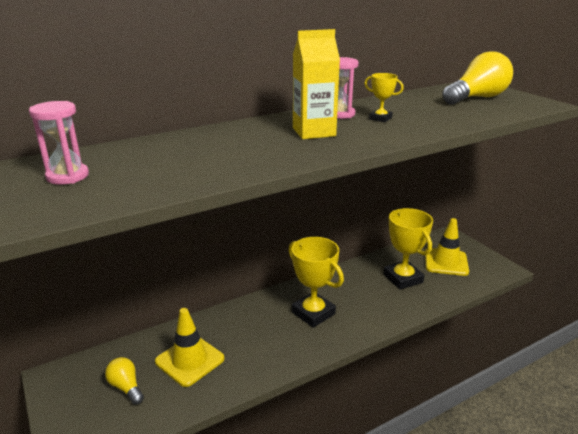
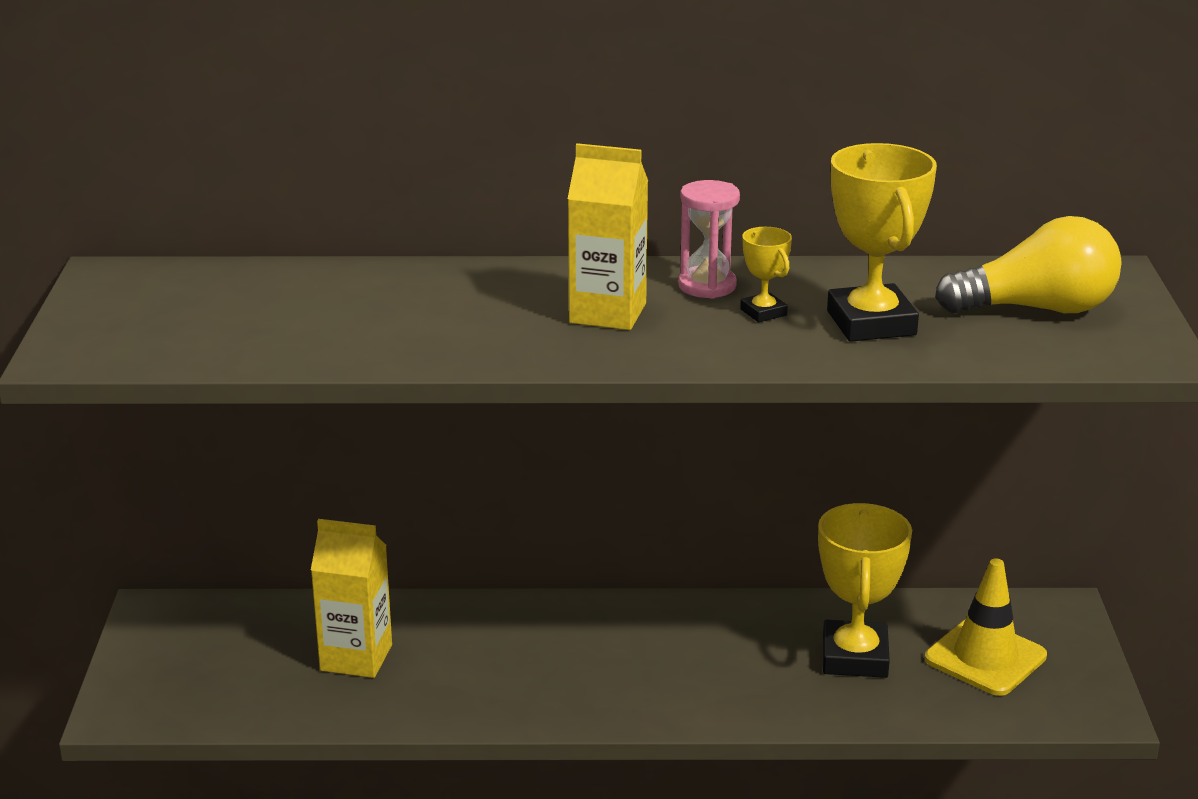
camera: 30 degrees right, 0 degrees up
pink hourglass [29,101,89,185] -> none
yellow light bulb [105,357,144,405] -> none
yellow traffic cone [155,308,224,387] -> yellow carton [311,519,392,678]
yellow trophy [289,237,344,328] -> yellow trophy moved to [827,143,937,342]

